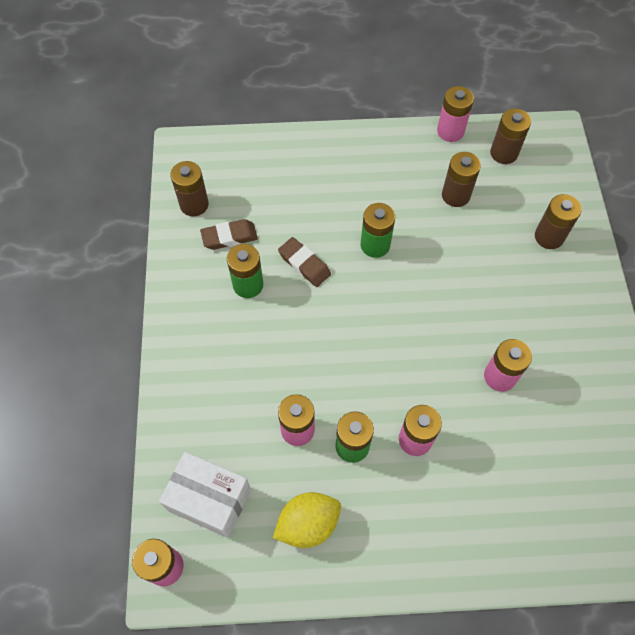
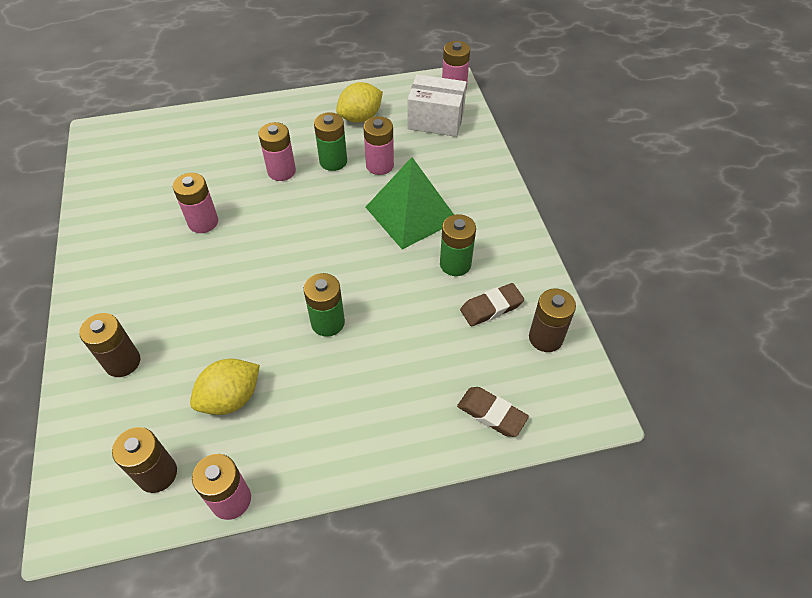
camera: 170 degrees right, 10 degrees down
brown eraser [278,237,331,287] -> brown eraser moved to [457,387,529,437]
brown battery [442,152,481,207] -> yellow lemon [190,359,260,415]
none -> green pyramid [366,157,454,250]

